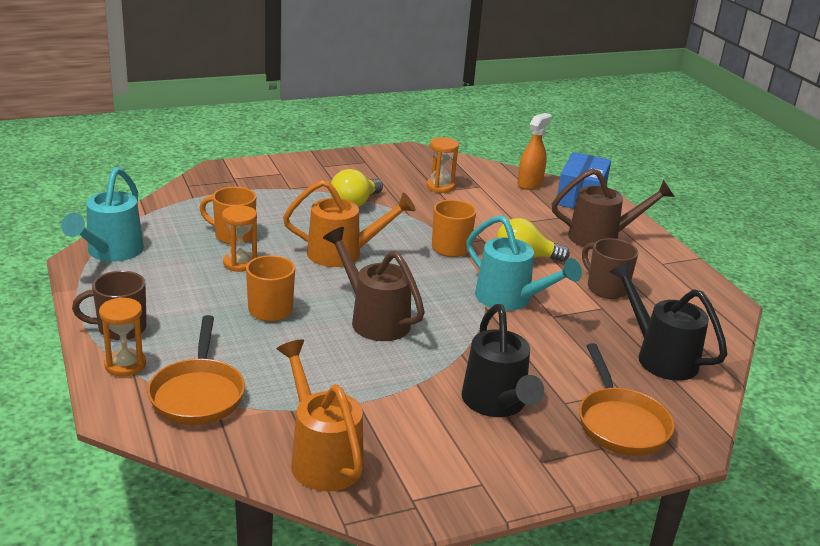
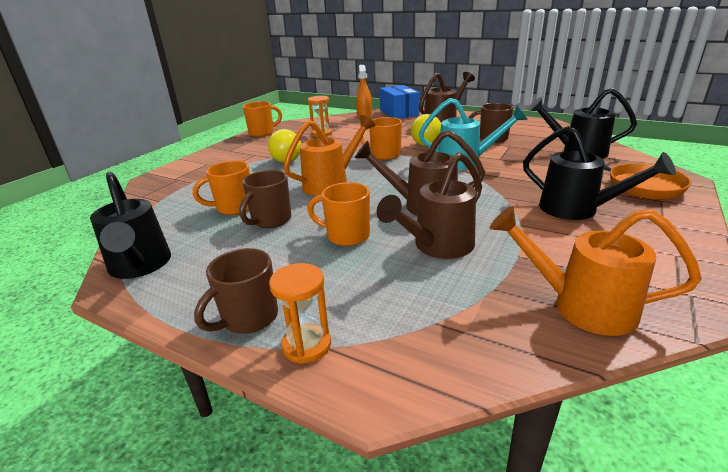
camera: 35 degrees left, 0 degrees up
turquoise watering can [61,167,144,262] -> black watering can [90,172,171,279]
orange pan [147,315,245,425] -> none
orange hourglass [222,205,257,272] -> brown mug [239,170,291,228]
none -> orange mug [243,101,282,137]
none -> brown watering can [377,152,482,259]

